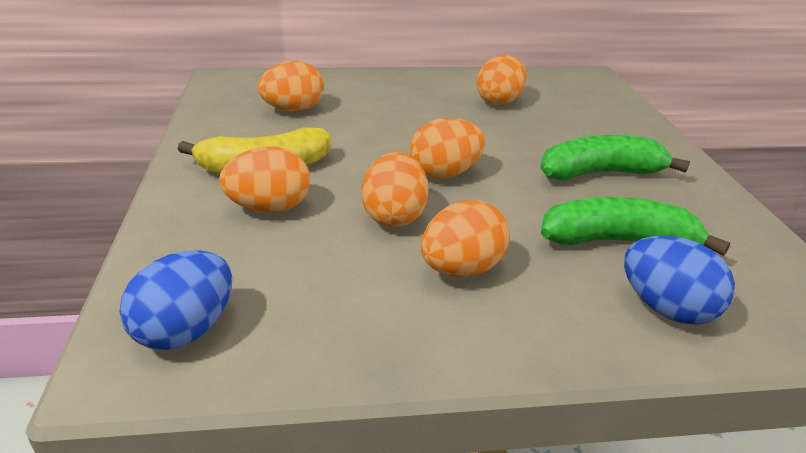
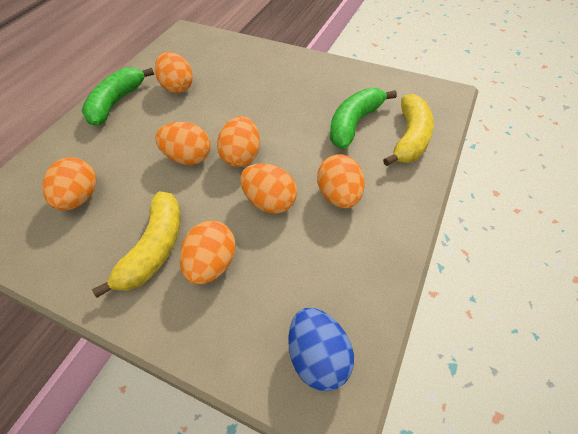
camera: 55 degrees left, 20 degrees up
green banana [540,135,690,180] -> green banana moved to [82,68,154,126]
blue egg [624,236,735,325] -> yellow banana [383,94,434,166]
none -> orange egg [155,122,211,165]

